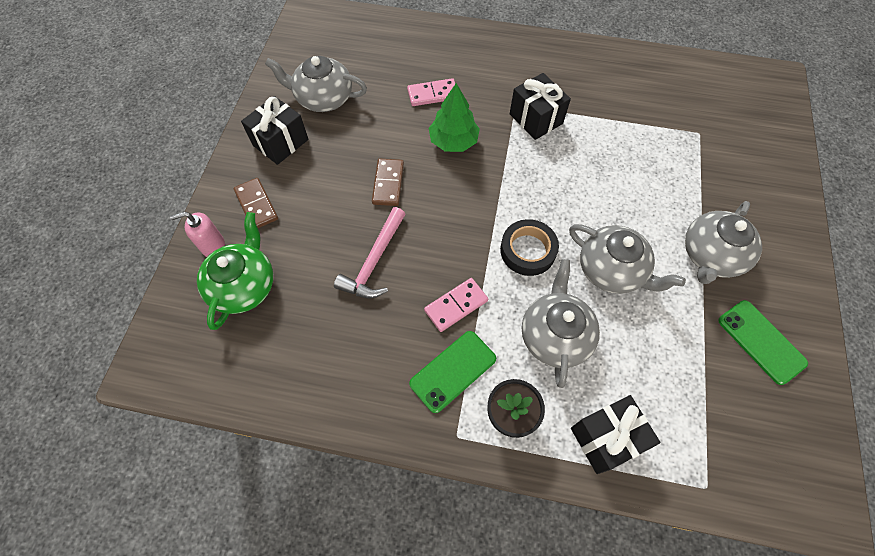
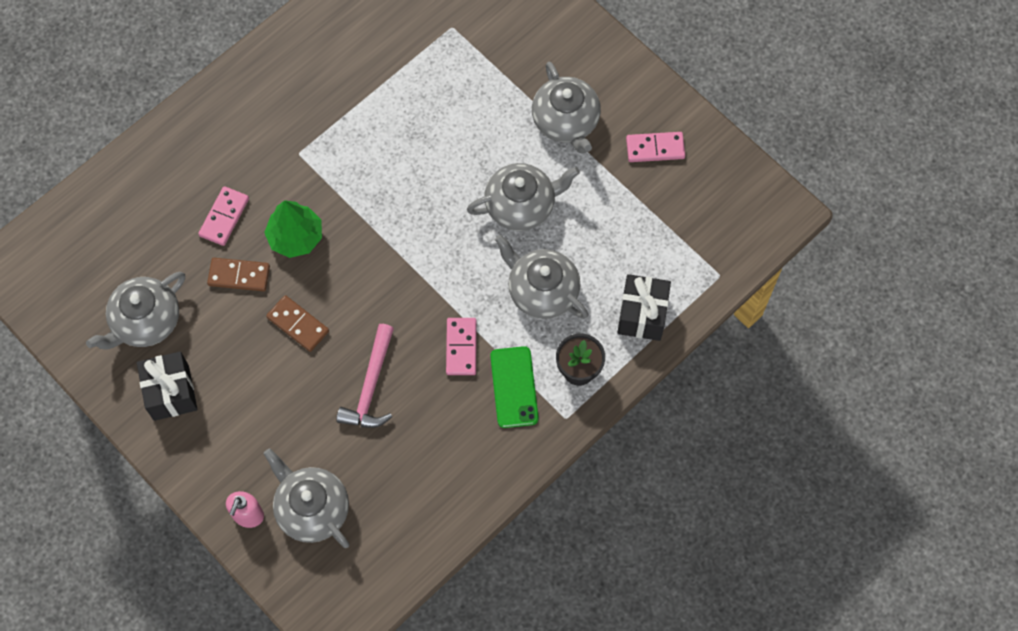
camera: 55 degrees left, 5 degrees up
green teapot [197,212,273,330] -> grey teapot [264,448,350,548]
brown domino [234,178,278,228] -> brown domino moved to [207,258,270,291]
pink hammer [334,207,405,298] -> pink hammer turned 45 degrees clockwise [336,324,394,428]
black tape [500,219,559,276] -> none
black gift [510,73,571,140] -> none
green phone [718,300,808,385] -> pink domino [626,132,685,162]

